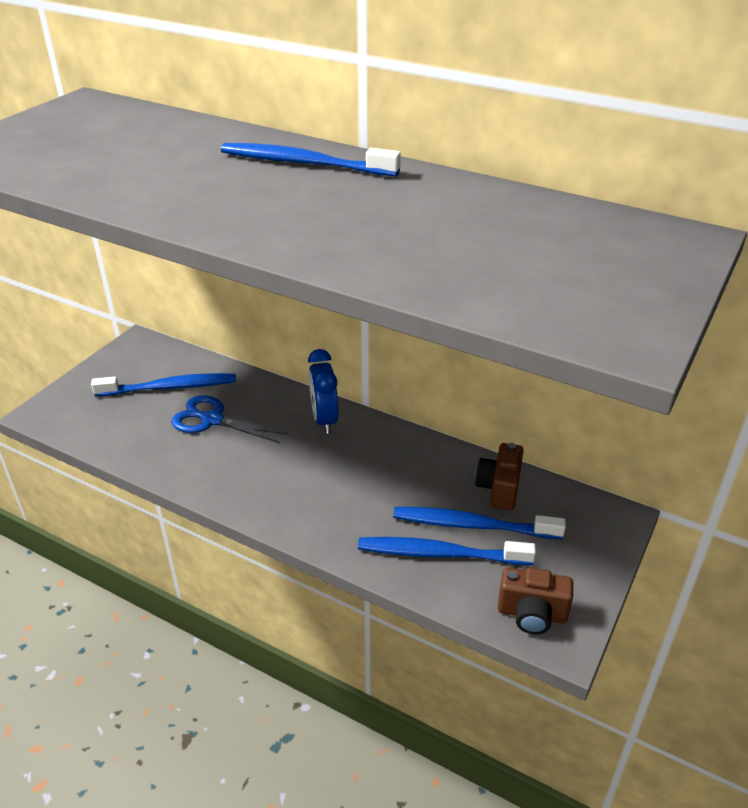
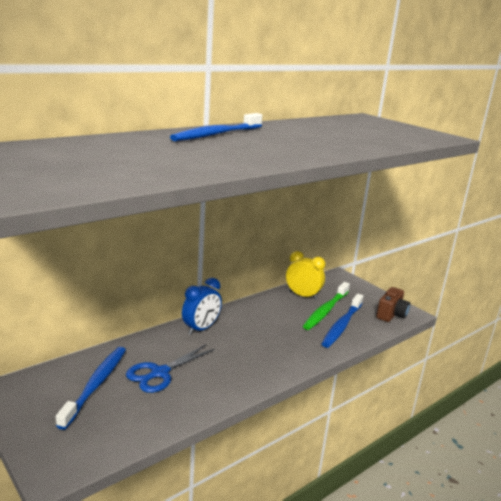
camera: 70 degrees left, 15 degrees down
blue clock [308,349,338,434] -> blue clock turned 60 degrees counterclockwise [182,278,222,335]
blue toothbrush [393,507,566,539] -> green toothbrush [303,282,350,330]
brown camera [475,443,524,510] -> yellow clock [286,251,326,300]

